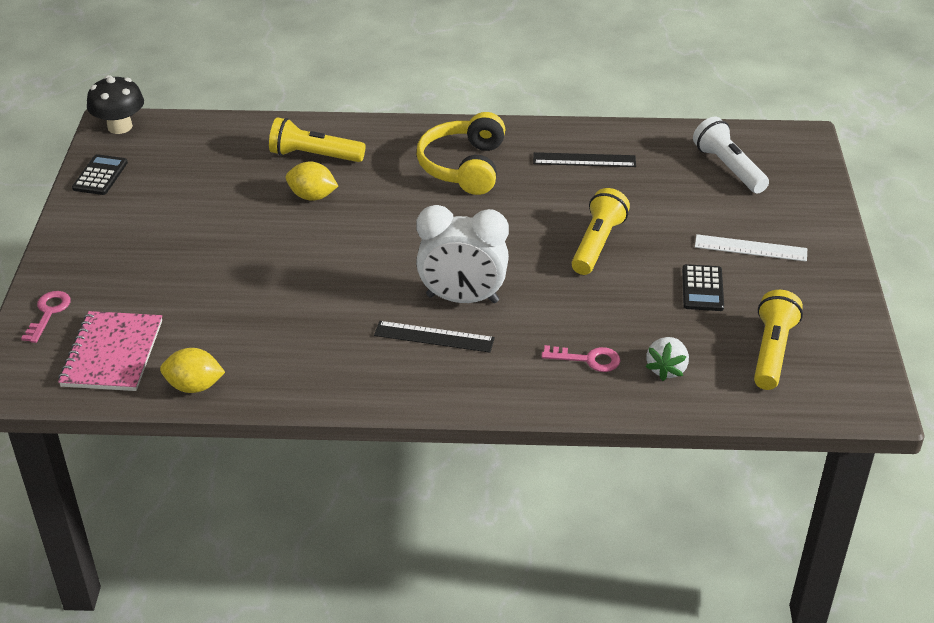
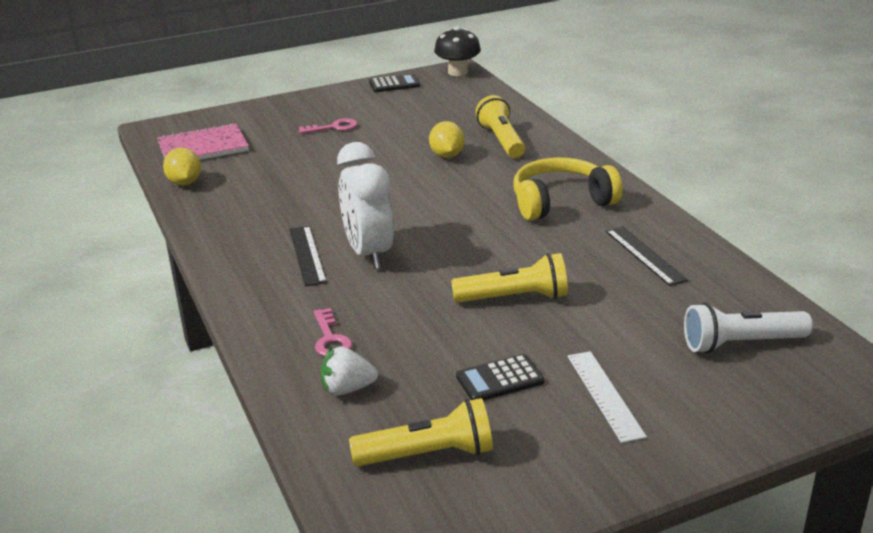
camera: 65 degrees right, 10 degrees down
pink key [21,291,71,343] -> pink key moved to [299,118,358,134]
white flashlight [693,117,769,193] -> white flashlight turned 135 degrees counterclockwise [684,303,813,354]

